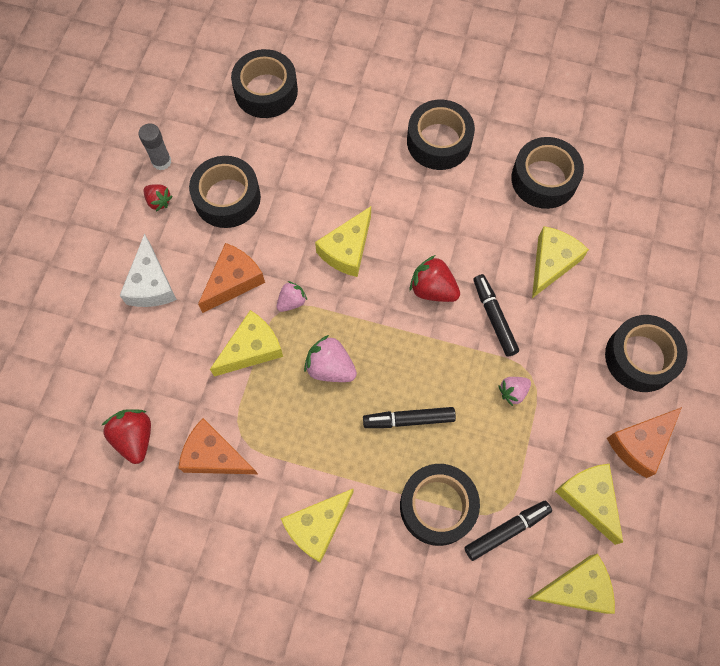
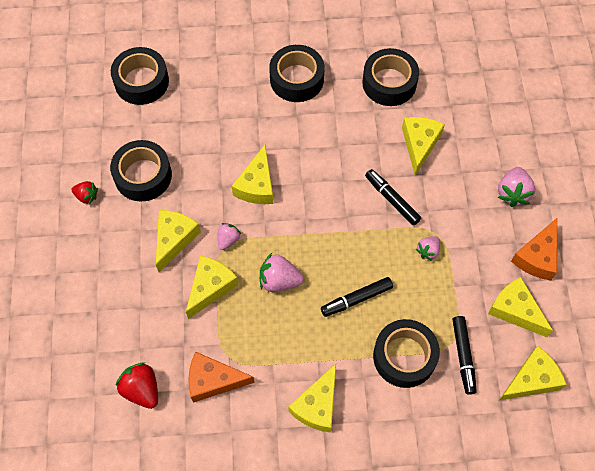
camera: 20 degrees left, 5 degrees down
white cheese [119,234,177,307] -> none
grey glue stick [138,123,171,170] -> none
orange cheese [198,243,265,313] -> yellow cheese [156,210,201,272]
red strawberry [410,255,460,302] -> none
black marker [464,501,552,561] -> black marker turned 135 degrees clockwise [452,316,477,395]
black tape [605,315,688,392] -> pink strawberry [498,167,535,207]

